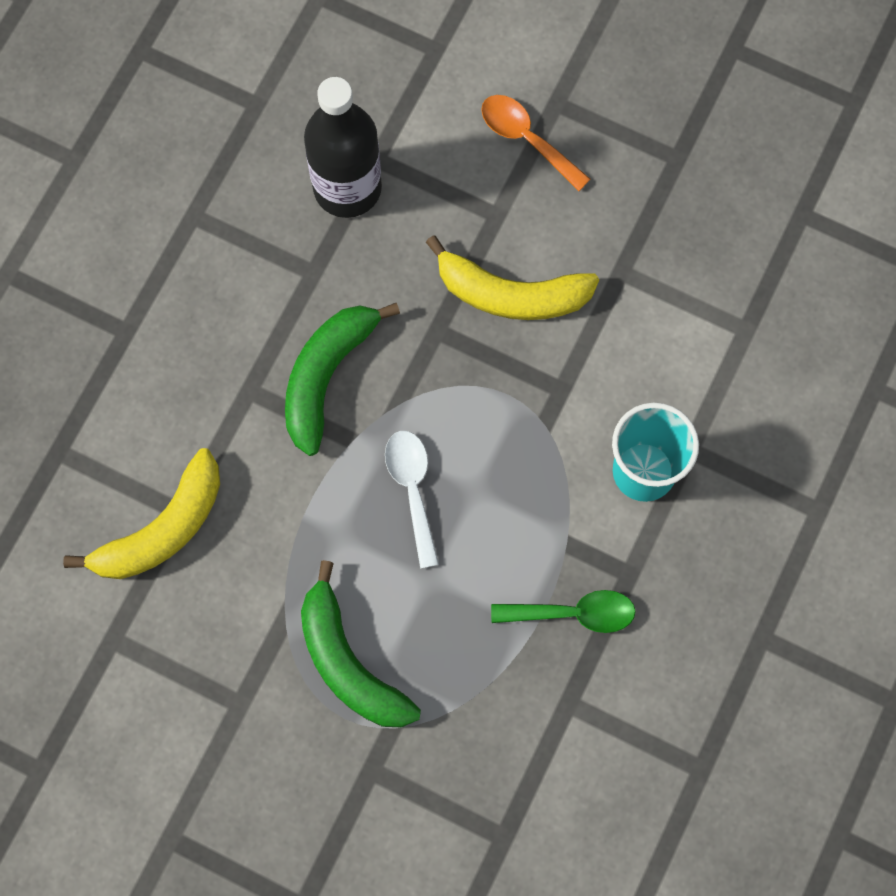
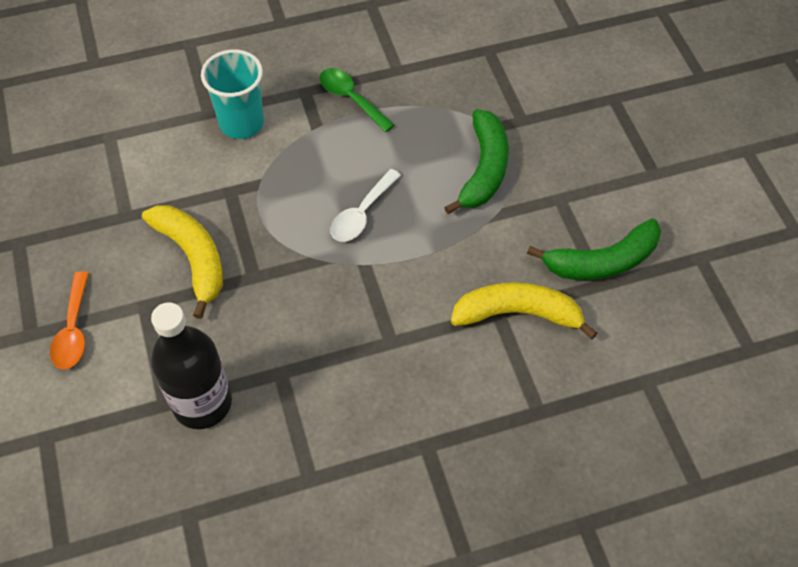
camera: 135 degrees left, 15 degrees down
green banana [285,303,400,456] -> green banana moved to [527,218,661,280]

